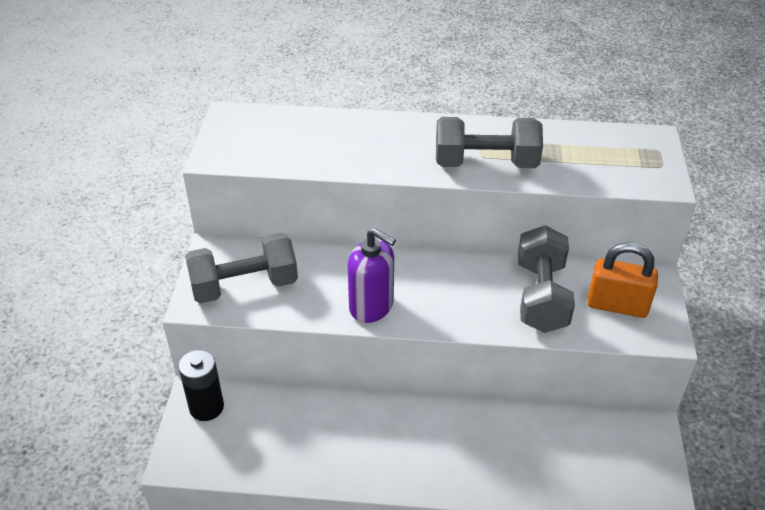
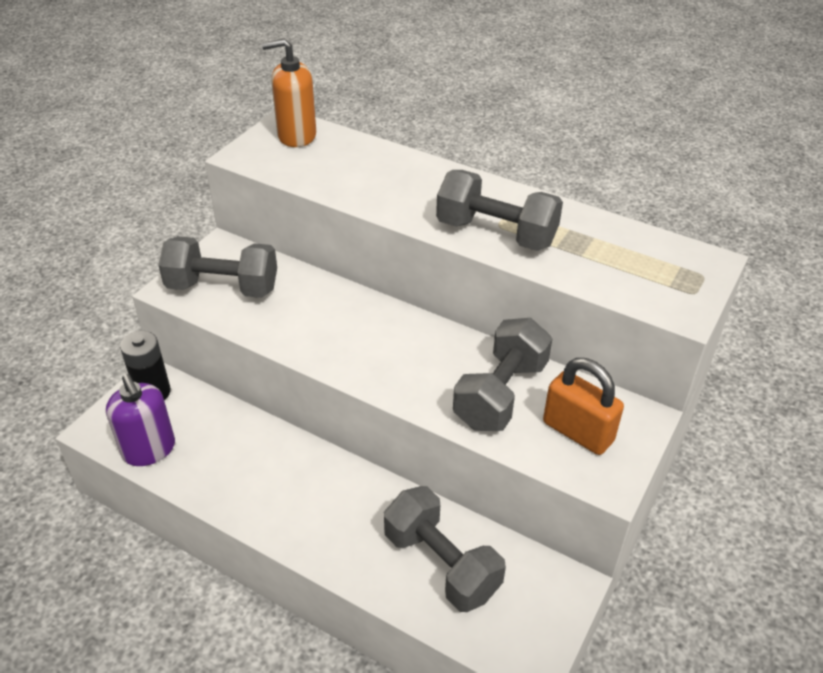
camera: 25 degrees right, 0 degrees up
purple soap dispenser [348,228,396,323] -> purple soap dispenser moved to [106,374,175,466]
none -> orange soap dispenser [262,38,316,147]
none -> grey dumbbell [384,486,506,612]

